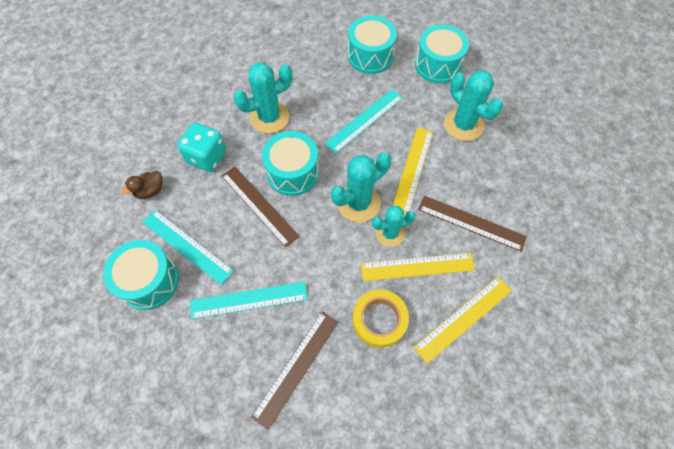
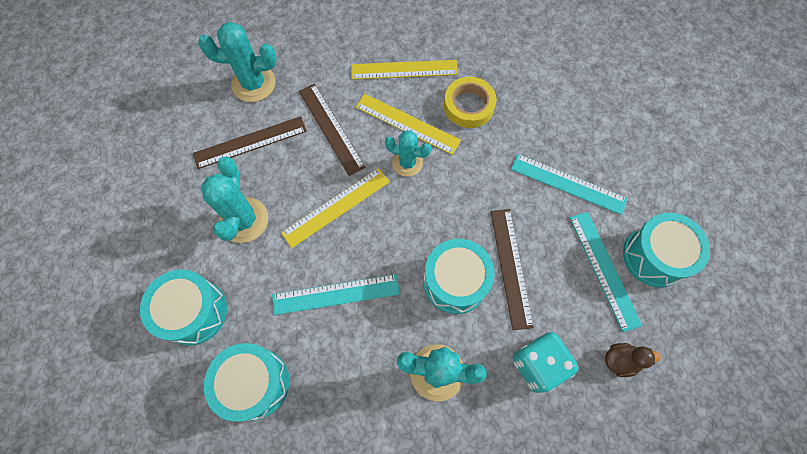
camera: 145 degrees left, 5 degrees up
brown ruler [251,311,338,430] -> brown ruler moved to [193,116,307,169]
turquoise cactus [331,152,391,222] -> turquoise cactus moved to [198,22,277,102]

